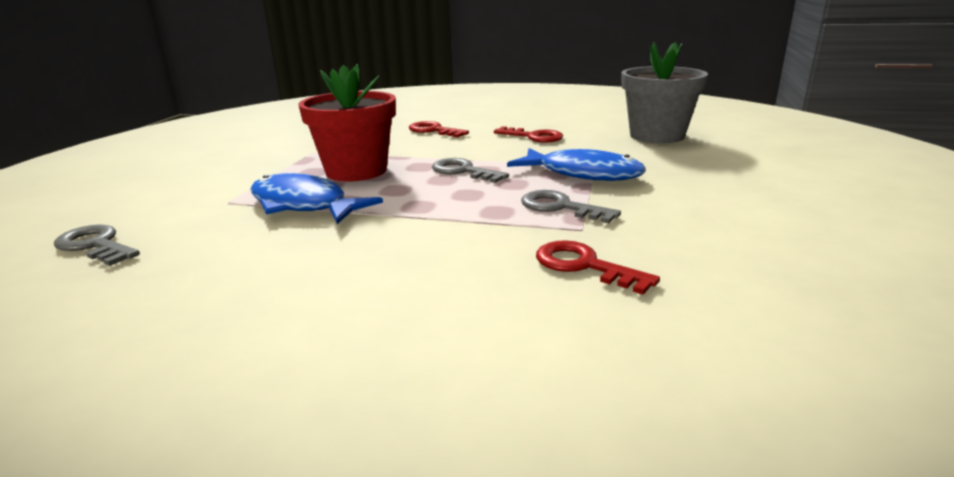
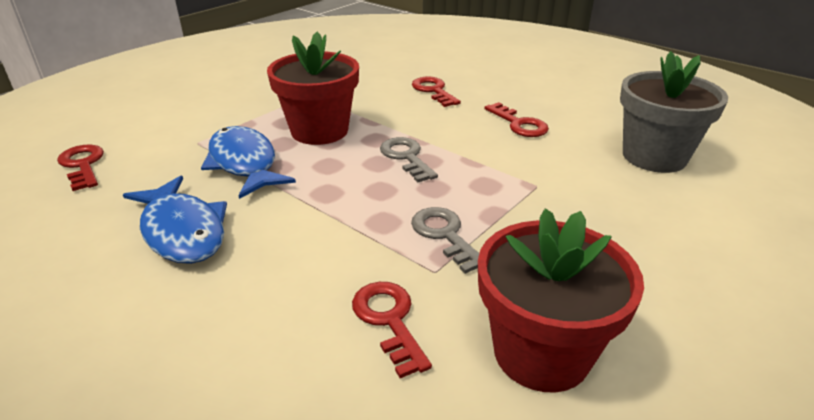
camera: 25 degrees right, 10 degrees up
grey key [54,224,140,266] -> red key [57,145,104,191]
blue fish [507,148,646,181] -> blue fish moved to [123,176,227,264]
none -> red flower pot [478,209,644,393]

